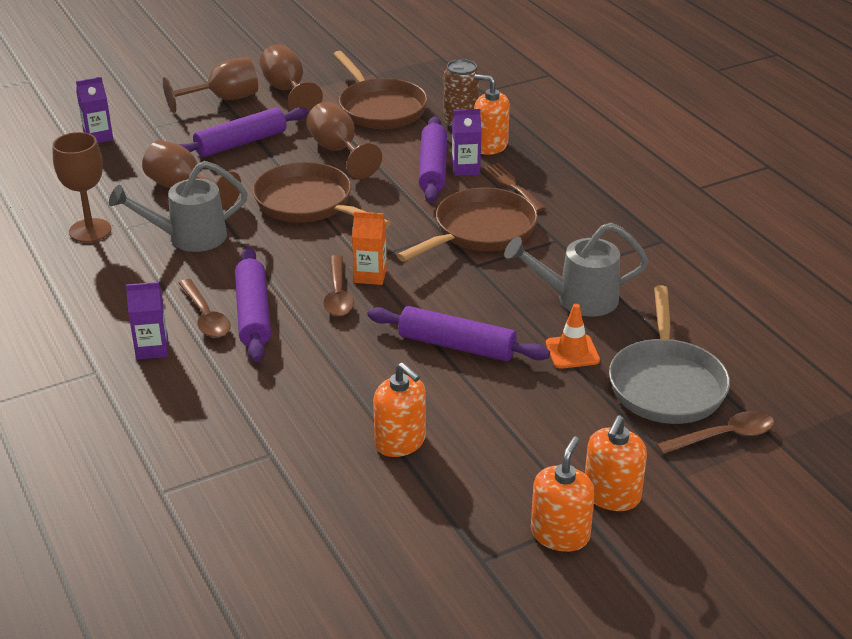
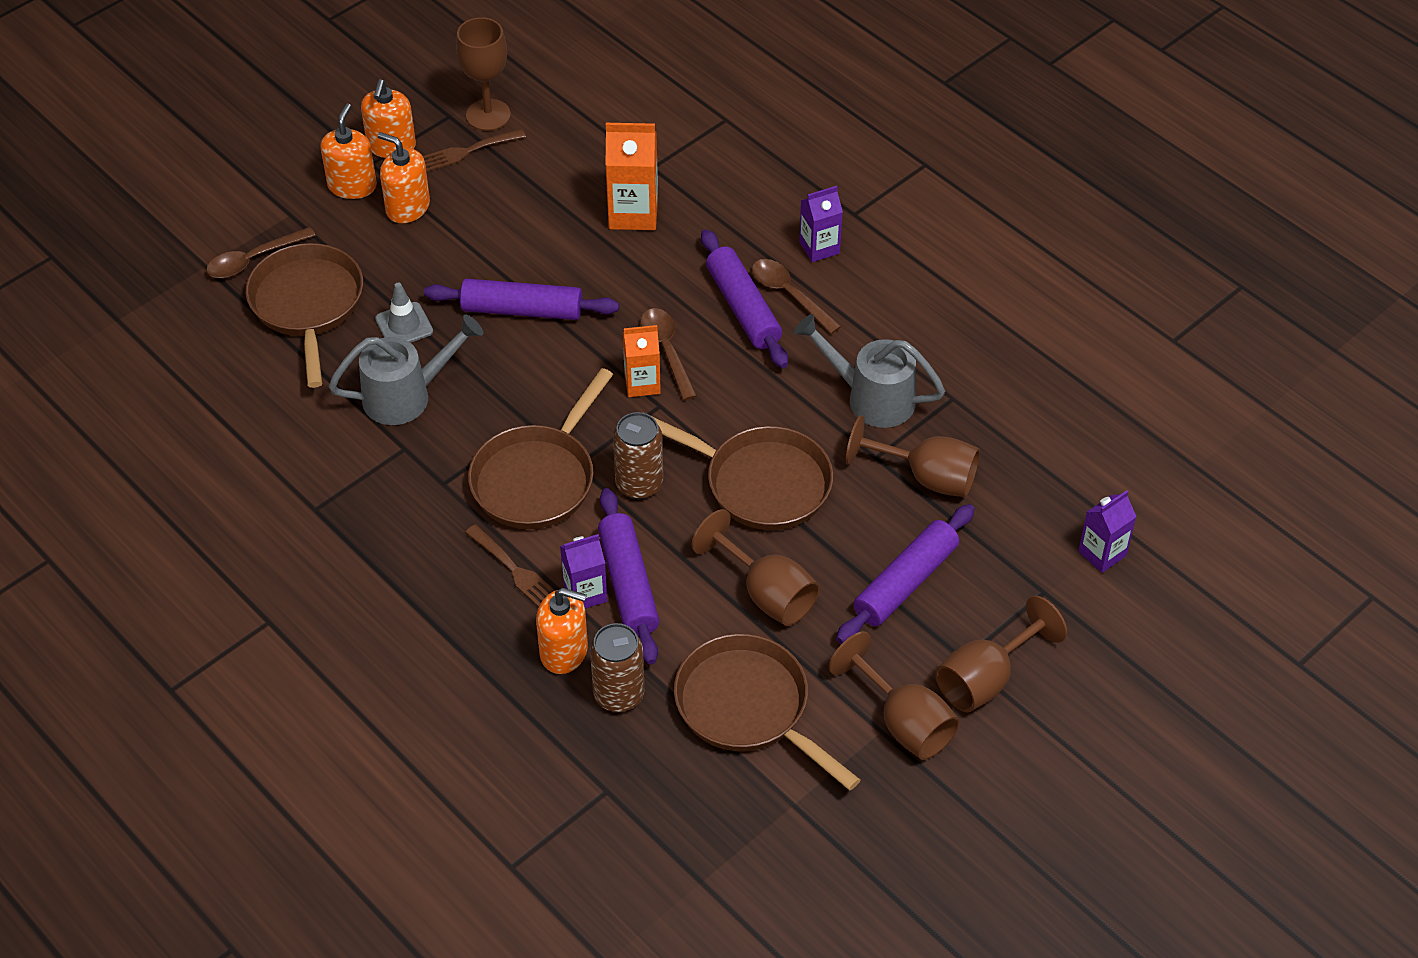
camera: 165 degrees right, 15 degrees up
brown goblet [52,132,111,242] -> brown goblet moved to [456,17,511,131]
grey watering can [109,161,248,252] -> grey watering can turned 120 degrees counterclockwise [794,314,945,428]
orange soap dispenser [373,362,426,457] -> orange soap dispenser moved to [378,132,430,223]
orange traffic cone [546,304,600,369] -> grey traffic cone [375,283,433,343]
grey pan [609,285,730,424] -> brown pan [246,243,363,388]
none -> brown fork [423,129,526,172]
none -> orange carton [605,123,658,230]
none -> brown can [613,412,663,499]

